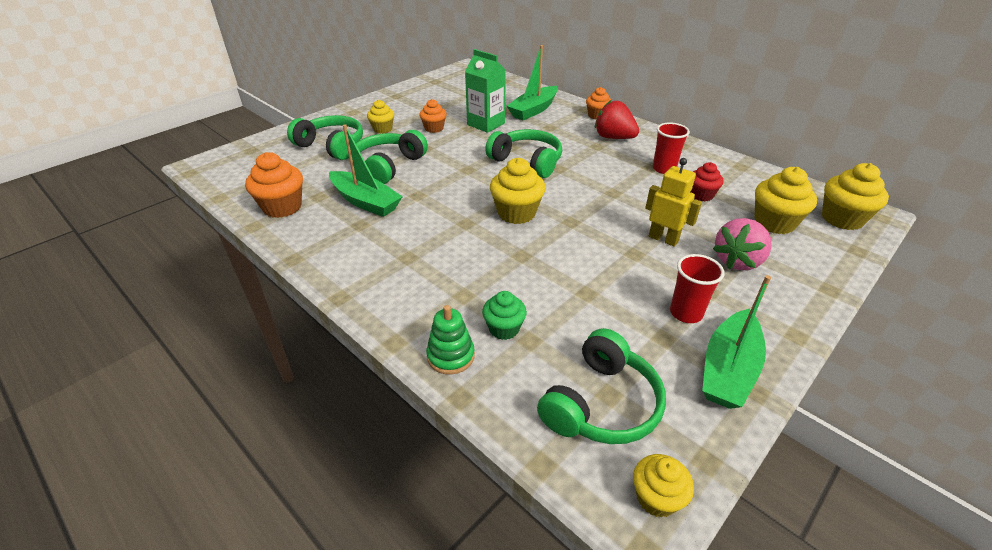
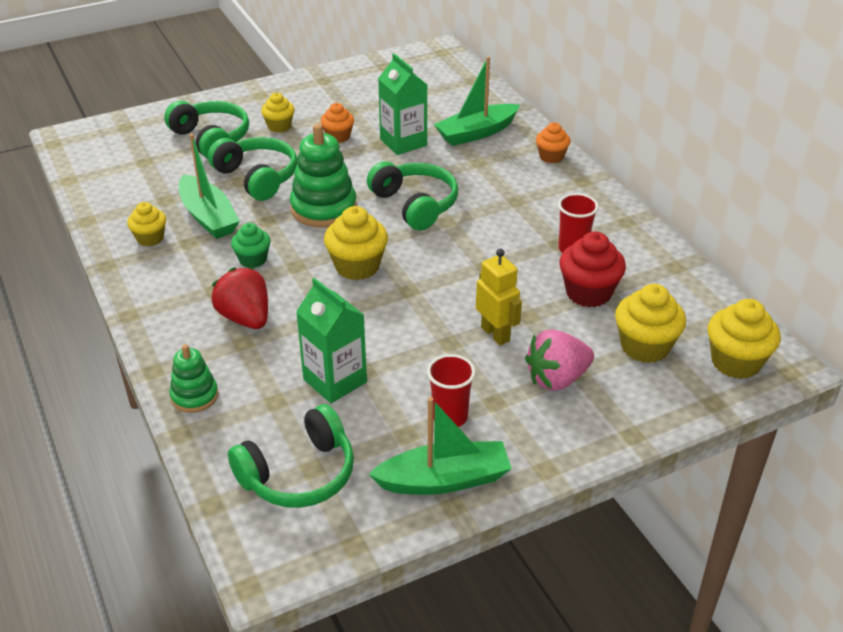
camera: 20 degrees right, 0 degrees up
orange cupcake [245,152,303,218] -> none
green headphones [356,130,428,184] -> green headphones turned 90 degrees clockwise [208,137,297,201]
green cupcake [482,291,527,340] -> green cupcake moved to [231,223,271,268]
red strawberry [595,100,639,139] -> red strawberry moved to [211,268,268,329]
yellow cupcake [633,454,694,518] -> yellow cupcake moved to [127,202,166,246]
red cupcake [690,162,724,201] -> red cupcake [559,232,626,307], size x1.60
green boat [702,275,771,409] -> green boat turned 150 degrees counterclockwise [369,397,512,495]
none -> green stacking toy [290,123,357,227]
none -> green carton [296,278,367,403]

